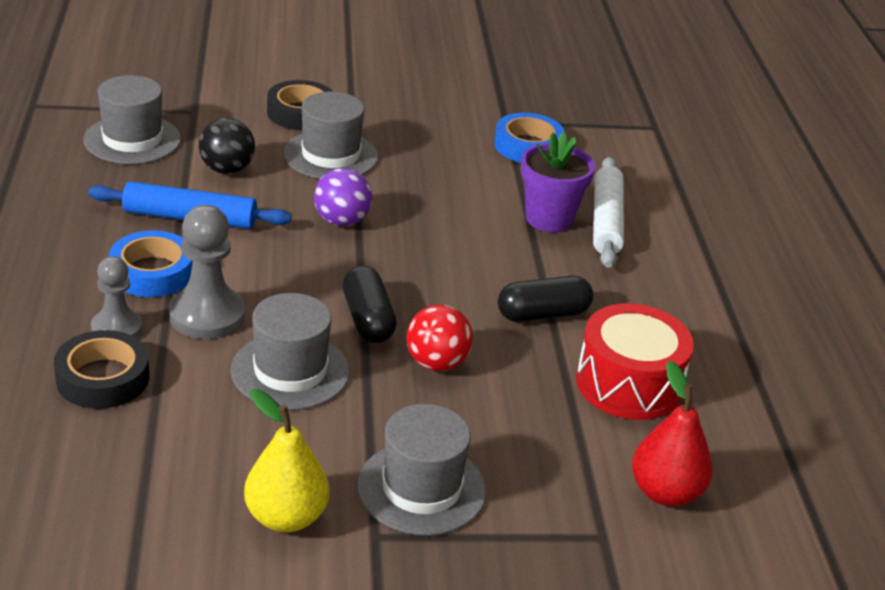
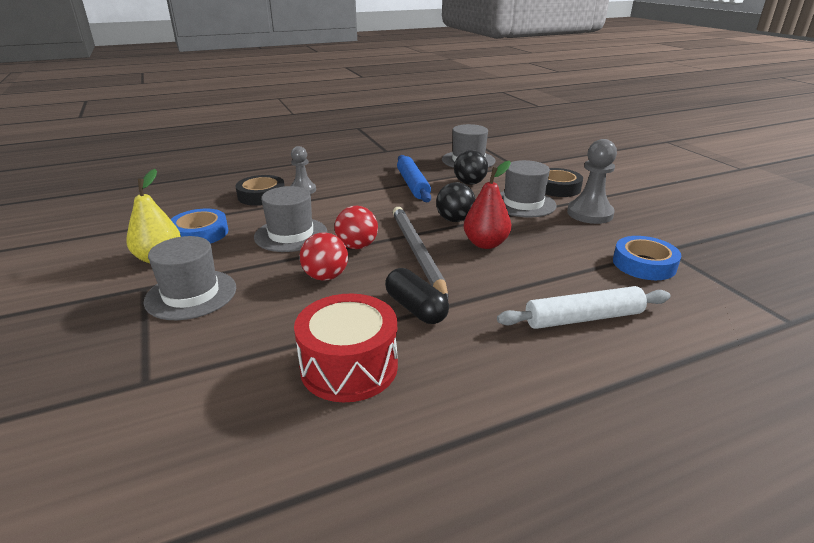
camera: 75 degrees right, 5 degrees down
blue tape [109,230,193,297] -> blue tape moved to [170,209,228,244]
grey pawn [169,205,245,339] -> grey pawn moved to [567,139,617,224]
purple ball [314,168,372,227] -> black ball [436,182,475,222]
black capsule [342,265,397,343] -> red ball [334,206,378,249]
purple flower pot [521,132,595,232] -> none
red pear [632,361,713,506] -> red pear moved to [464,161,511,249]
none -> grey pencil [393,207,448,300]

